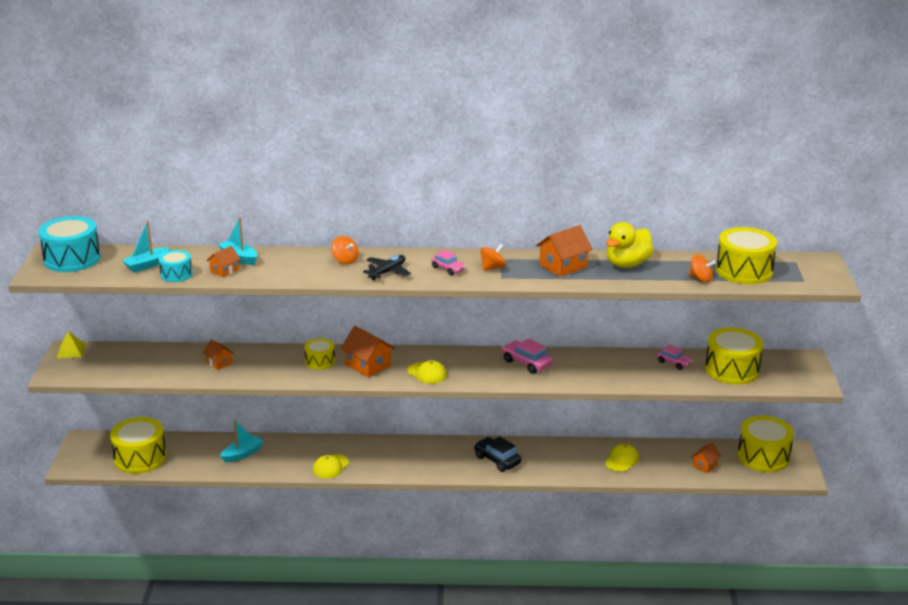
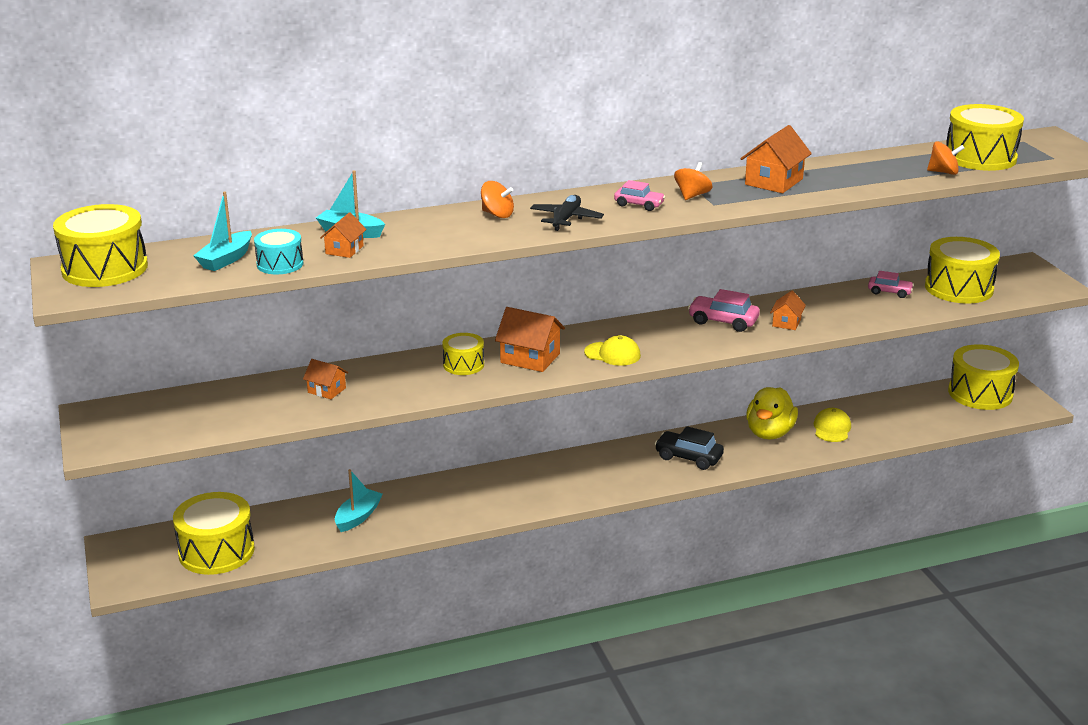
camera: 20 degrees left, 0 degrees up
turquoise drum [38,216,101,272] -> yellow drum [53,204,148,287]
yellow pyramid [57,331,86,358] -> none
yellow cap [313,454,349,479] -> none
yellow duck [606,222,654,268] -> yellow duck moved to [746,387,798,439]
orange house [691,443,722,473] -> orange house moved to [770,291,806,330]

